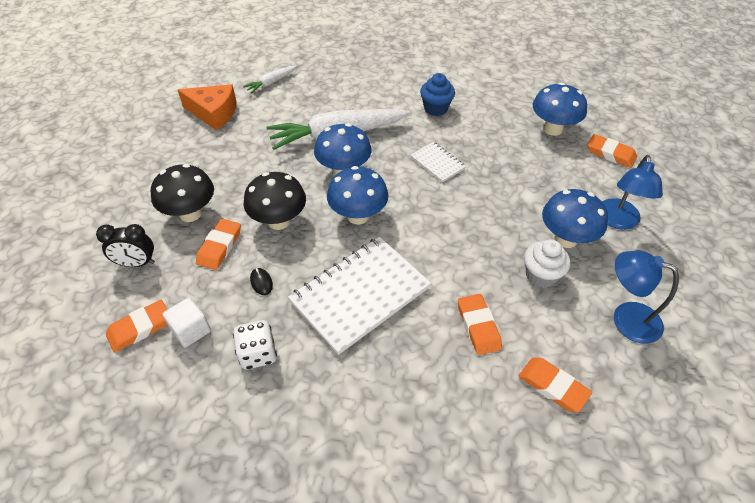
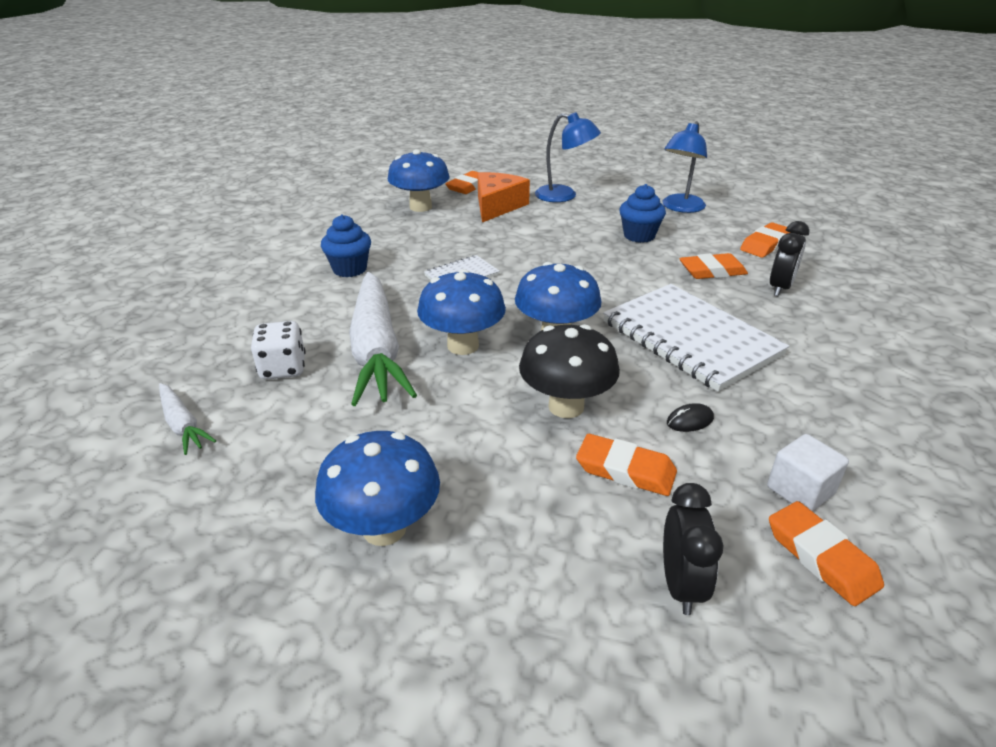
camera: 85 degrees left, 15 degrees down
black mushroom [151,164,214,222] -> none
orange cheese [178,84,237,130] -> orange cheese moved to [477,172,530,223]
white dice [233,320,277,369] -> white dice moved to [251,321,306,380]
white cupcake [524,239,570,288] -> blue cupcake [619,184,666,243]
blue mushroom [542,189,608,248] -> blue mushroom moved to [315,431,440,546]
none -> black clock [770,221,810,296]

